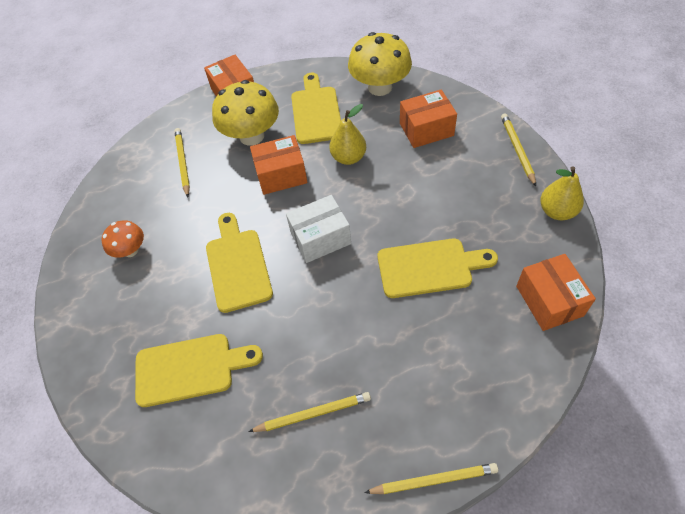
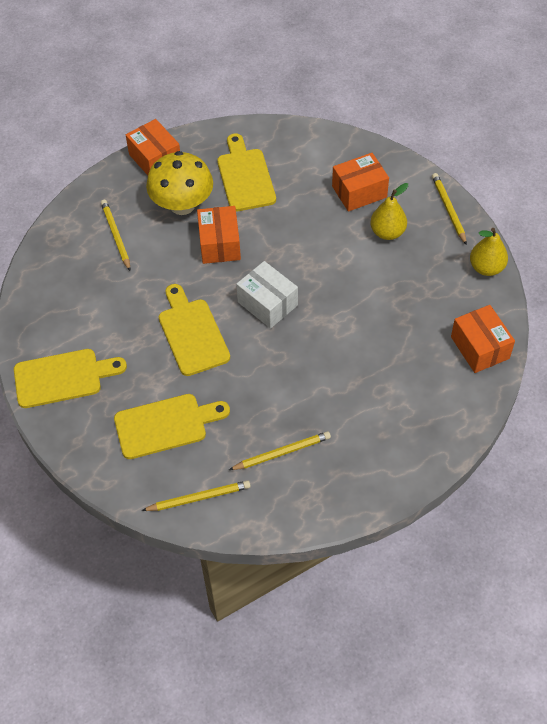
camera: 10 degrees left, 0 degrees up
orange mushroom [102,220,144,258] -> none
orange box [250,135,308,195] -> orange box turned 75 degrees counterclockwise [197,206,241,264]
white box [286,195,351,263] -> white box turned 75 degrees clockwise [236,261,298,329]
yellow pear [329,104,366,165] -> yellow pear moved to [370,183,408,240]
yellow mushroom [348,32,412,96] -> none
yellow pencil [364,463,498,494] -> yellow pencil moved to [141,480,251,511]
yellow cutting board [378,238,498,298] -> yellow cutting board moved to [14,349,127,408]

